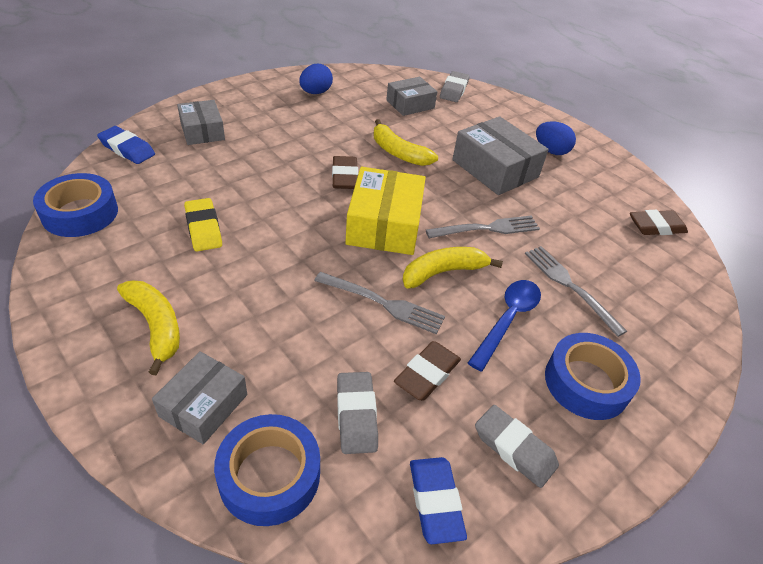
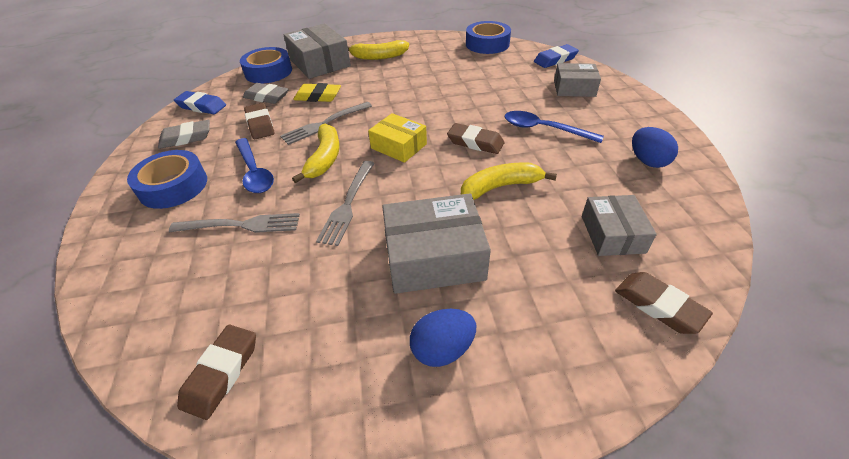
camera: 125 degrees right, 0 degrees up
grey box [152,351,247,444] -> grey box [283,23,351,79], size x1.58
yellow eraser [184,198,222,251] -> yellow eraser moved to [293,83,341,102]
yellow box [345,167,426,255] -> yellow box [368,113,427,163], size x0.63
grey eraser [440,71,470,102] -> brown eraser [615,272,713,334]
none -> blue spoon [505,111,604,143]

